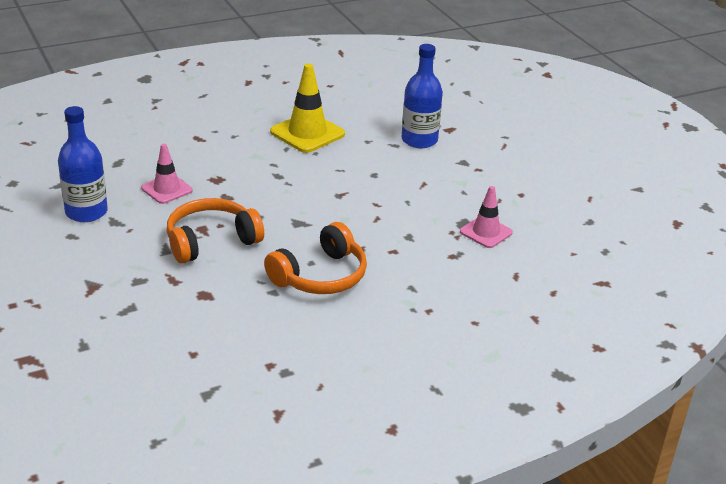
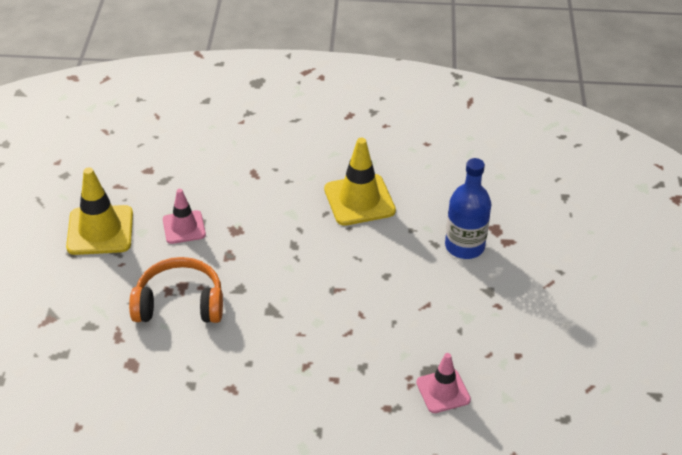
camera: 30 degrees right, 10 degrees up
blue bottle [58,106,108,222] -> yellow traffic cone [66,167,133,255]
orange headphones [264,222,367,294] -> none

